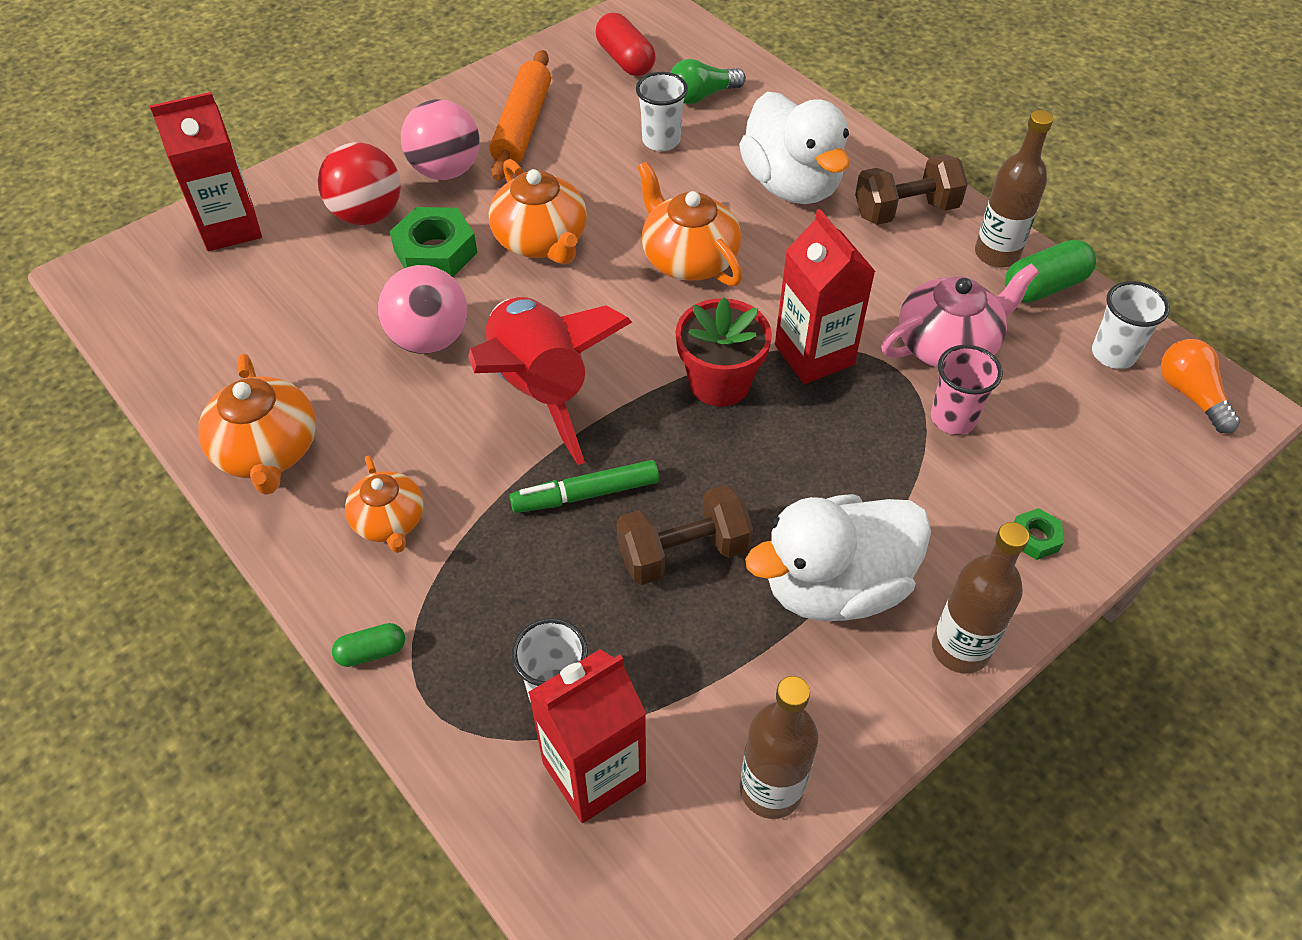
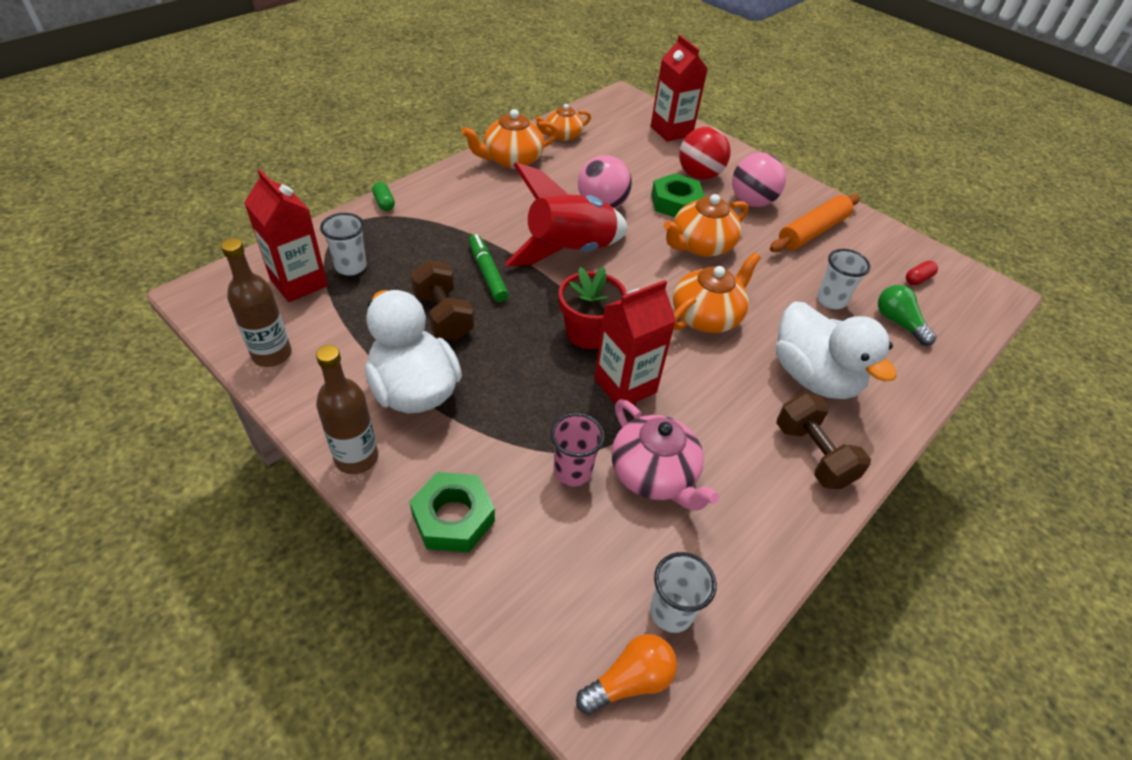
camera: 80 degrees right, 5 degrees down
orange teapot [345,455,424,553] -> orange teapot moved to [535,104,591,141]
orange rolling pin [489,50,551,181] -> orange rolling pin turned 45 degrees counterclockwise [770,194,860,252]
red capsule [596,13,656,76] -> red capsule [906,261,938,285], size x0.58
white duck [739,92,850,204] -> white duck turned 90 degrees counterclockwise [776,302,897,399]
brown bottle [975,110,1053,268] -> none
green capsule [1005,240,1096,303] -> none
green nut [1014,508,1064,560] -> green nut [410,472,495,552], size x1.96

